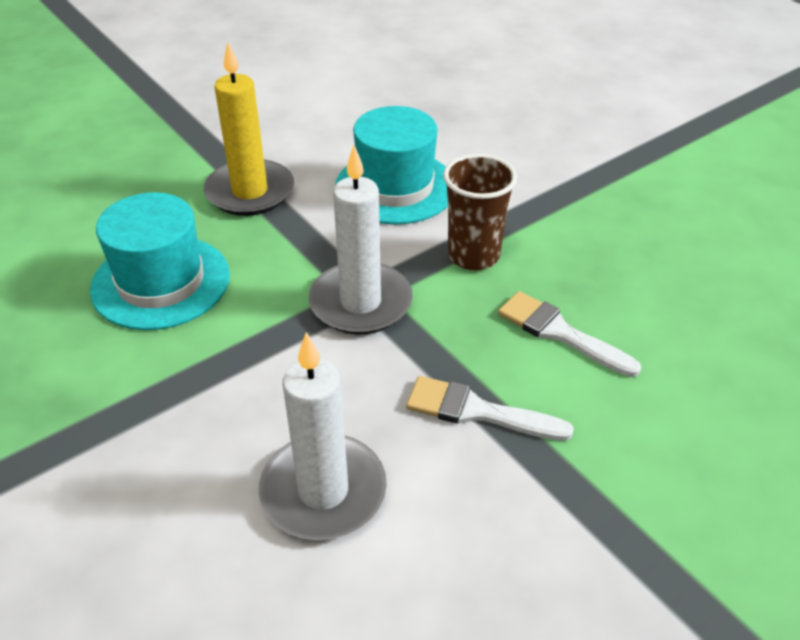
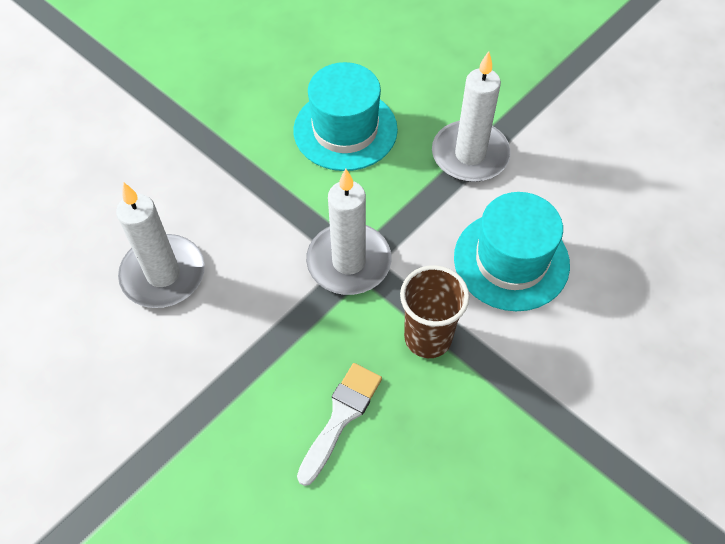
camera: 80 degrees right, 15 degrees up
yellow candle [204,41,294,216] -> white candle [432,51,511,182]
white brush [406,376,574,441] -> none

